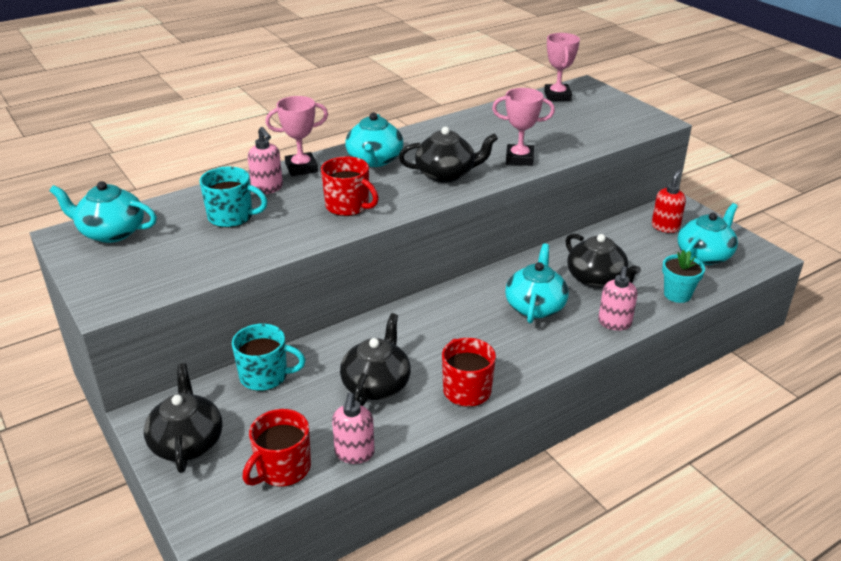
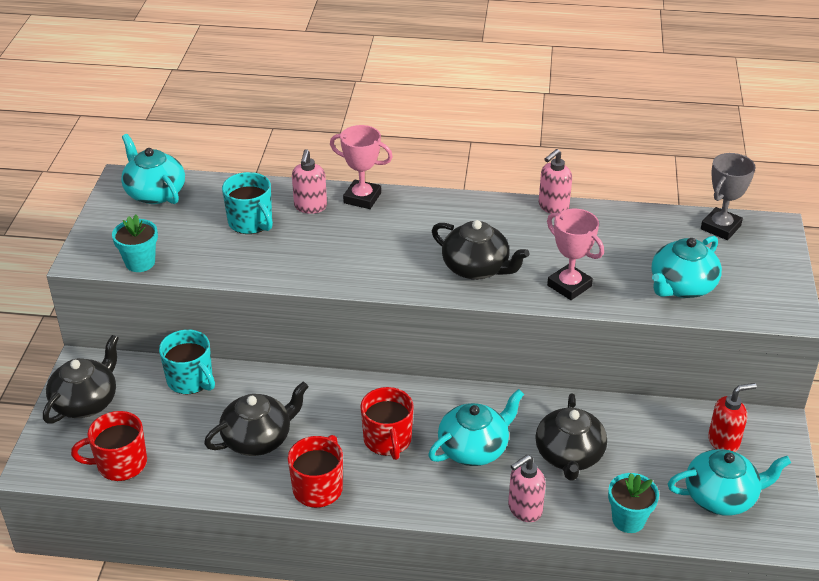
camera: 40 degrees right, 5 degrees up
red mug [321,156,379,216] -> red mug moved to [360,387,414,460]
pink soap dispenser [332,393,375,464] -> pink soap dispenser moved to [539,149,572,214]
turquoise teapot [345,113,403,167] -> turquoise teapot moved to [652,236,722,298]
pink trophy [544,33,580,101] -> grey trophy [701,153,756,240]
none -> turquoise flower pot [112,215,158,272]

